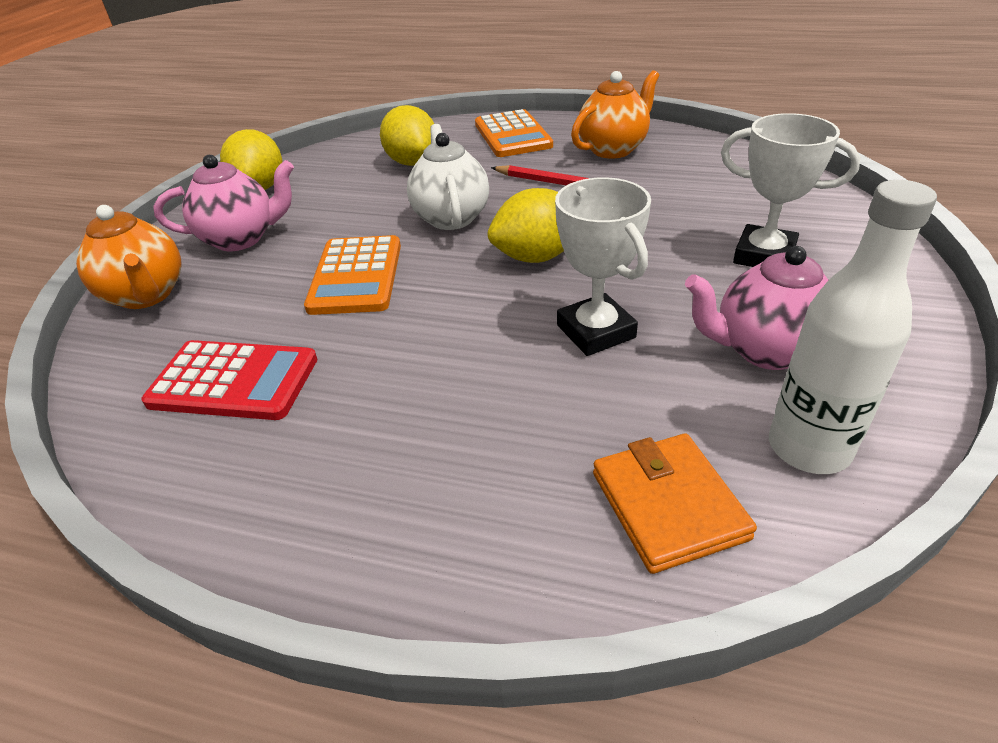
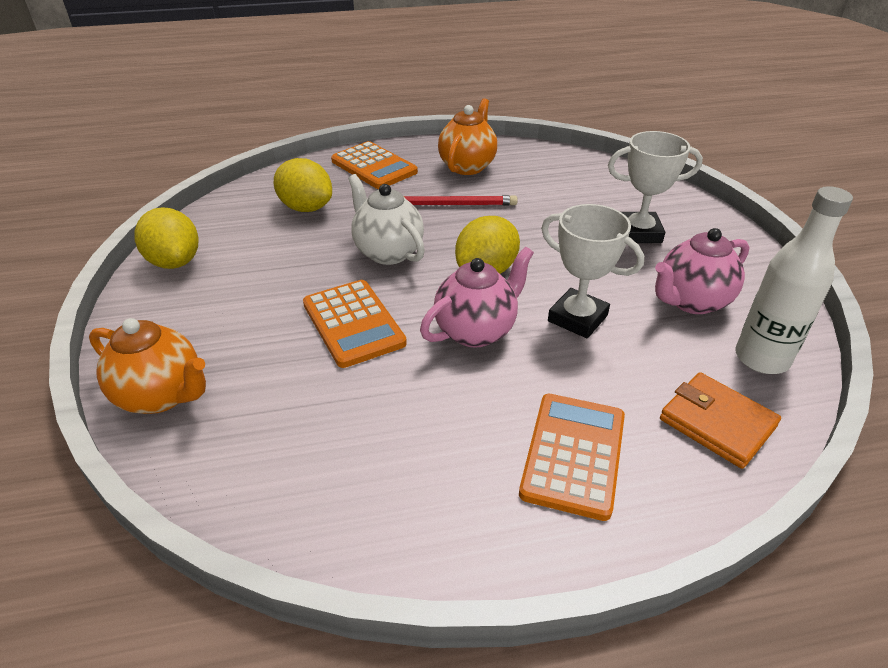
camera: 30 degrees left, 0 degrees up
red calculator [141,340,317,420] -> none
pink teapot [153,155,294,251] -> pink teapot moved to [420,246,534,348]
none -> orange calculator [519,394,625,521]

